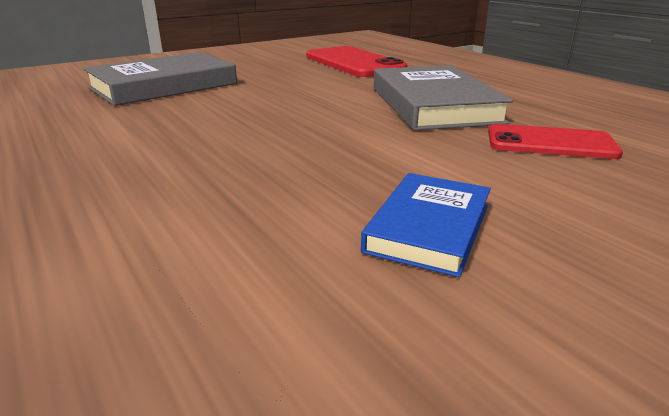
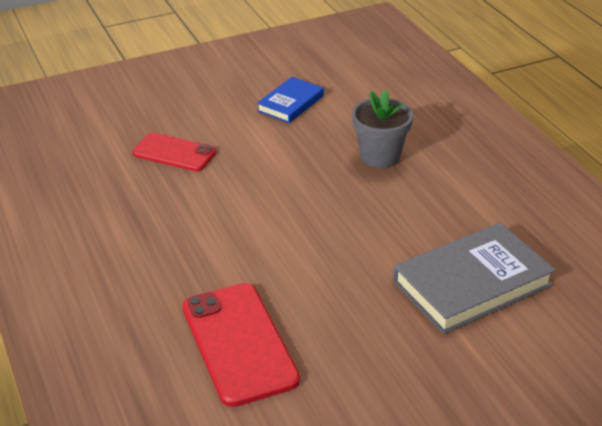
camera: 170 degrees left, 10 degrees up
grey book [373,65,513,130] -> none
none -> grey flower pot [352,89,413,168]

